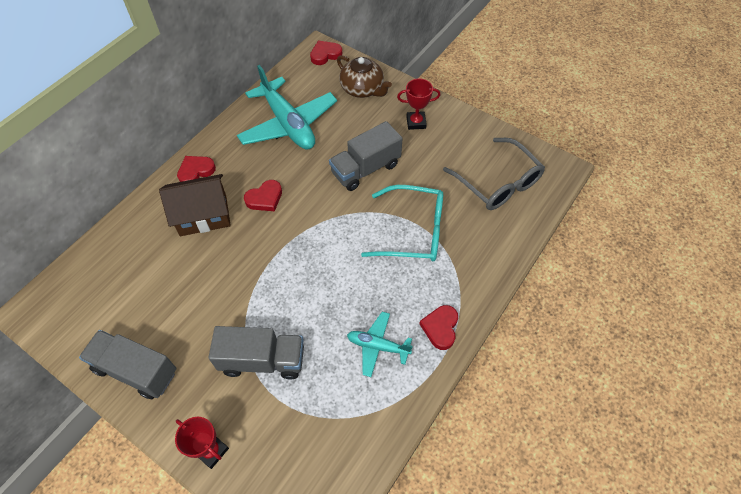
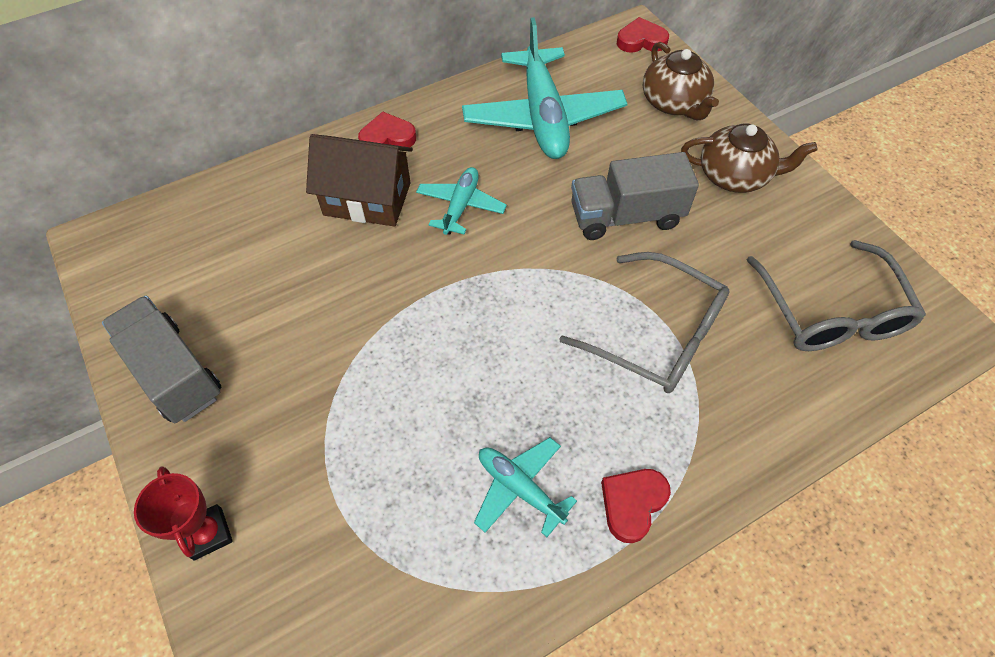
camera: 25 degrees right, 0 degrees up
grey truck [208,326,304,379] -> none
red heart [244,180,282,211] -> turquoise plane [416,167,507,235]
turquoise glasses [361,185,443,261] -> grey glasses [559,252,730,393]
red trophy [397,79,440,130] -> brown teapot [681,124,818,193]

